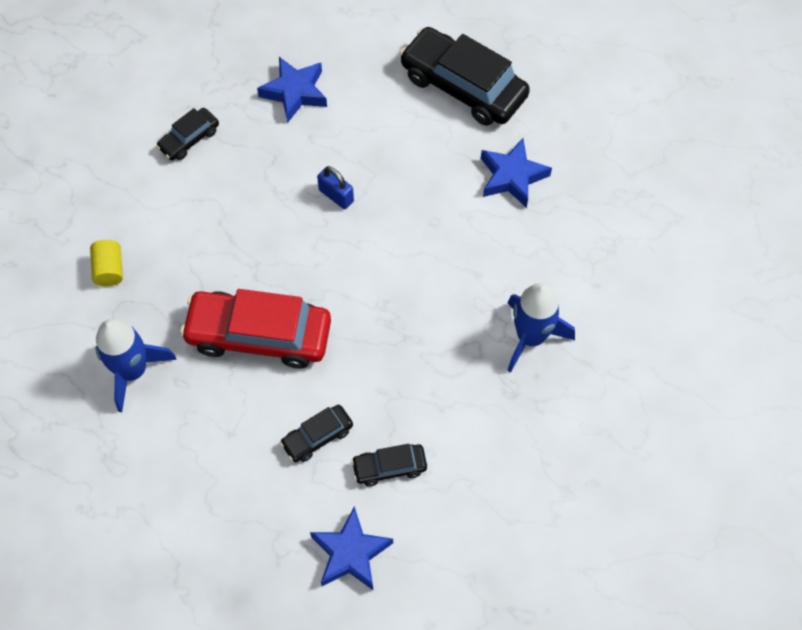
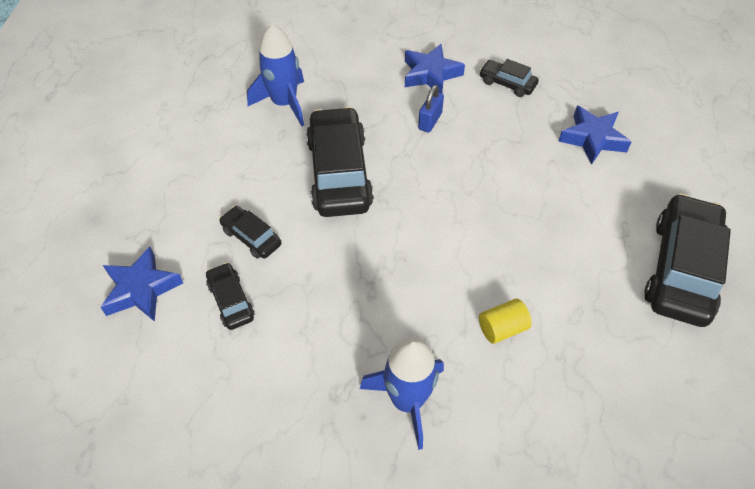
camera: 75 degrees right, 10 degrees down
yellow cylinder [90,240,123,286] -> yellow cylinder moved to [479,299,532,344]
red car [180,289,331,369] -> black car [306,107,374,217]
blue padlock [317,166,354,209] -> blue padlock moved to [418,85,444,133]
blue star [481,138,552,208] -> blue star moved to [405,44,465,93]

